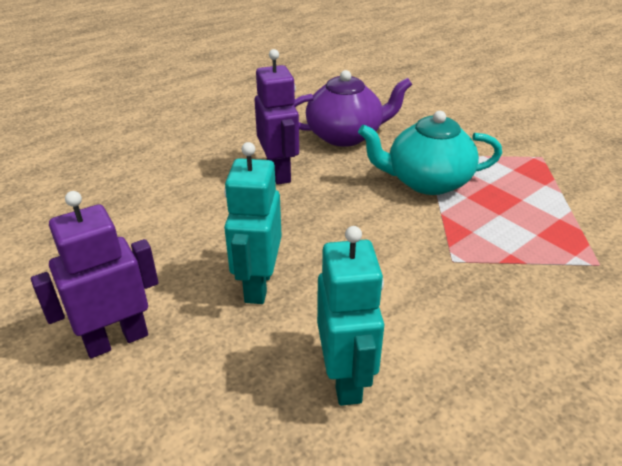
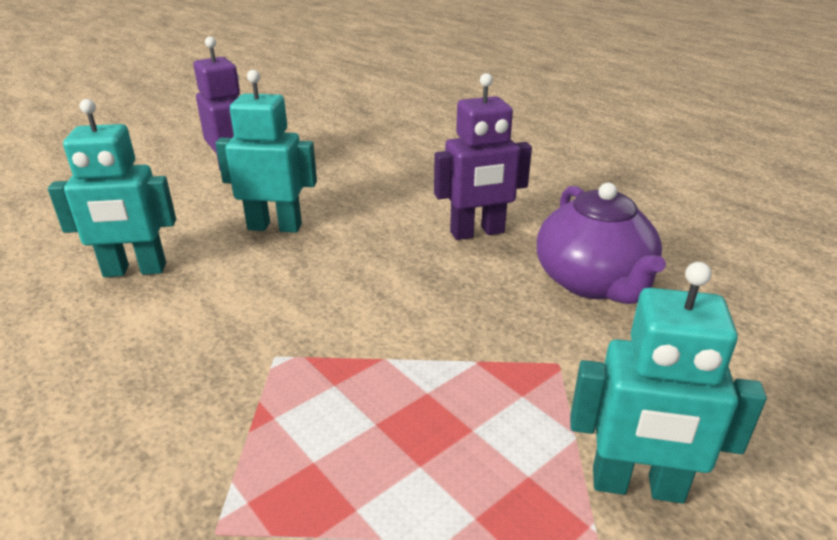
camera: 90 degrees right, 5 degrees down
turquoise teapot [358,111,502,195] -> none
none -> turquoise robot [570,262,767,503]

